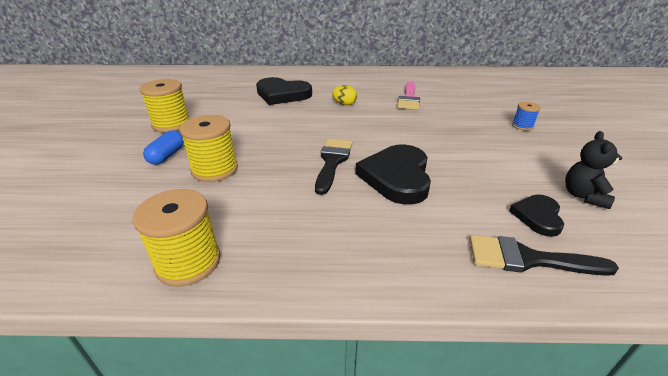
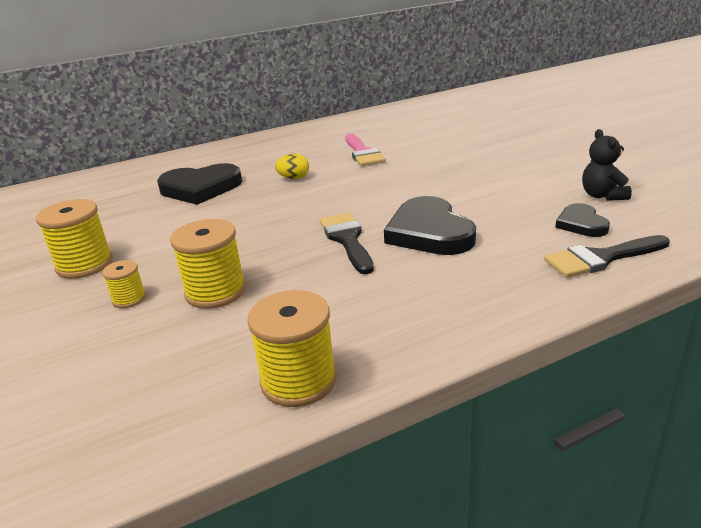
camera: 25 degrees left, 5 degrees down
blue capsule [143,131,184,165] -> yellow spool [102,260,146,308]
blue spool [512,102,541,131] -> none

